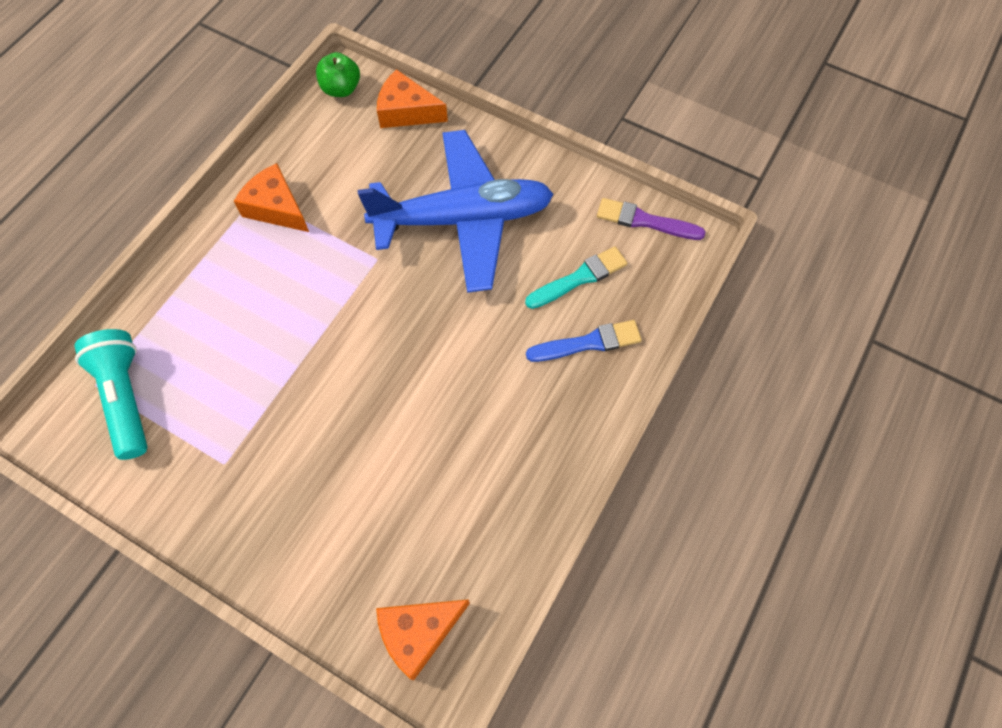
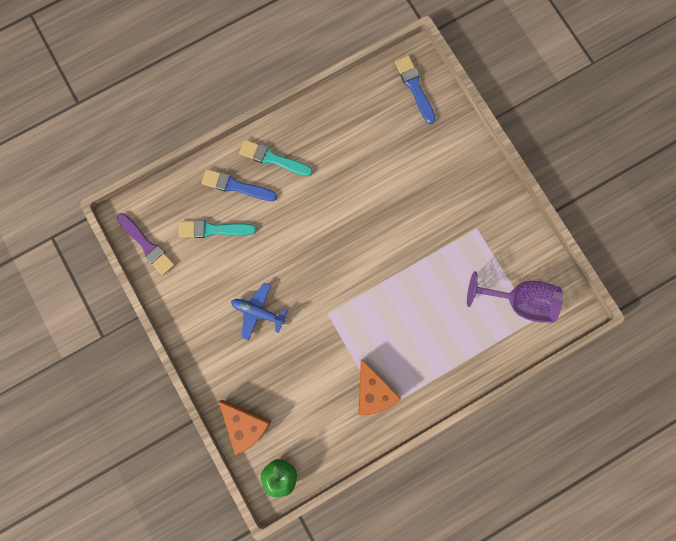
camera: 150 degrees left, 15 degrees up
turquoise flashlight [74,329,148,460] -> purple goblet [467,271,563,323]
blue plane [358,130,553,293] -> blue plane [231,283,288,341], size x0.43
orange cheese [376,599,470,680] -> blue brush [395,55,436,124]
none -> turquoise brush [239,140,313,177]

